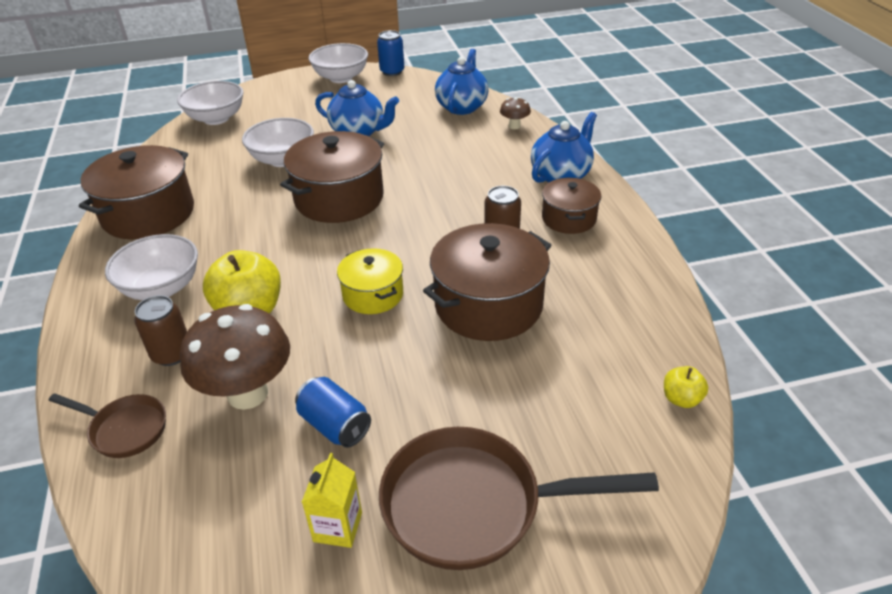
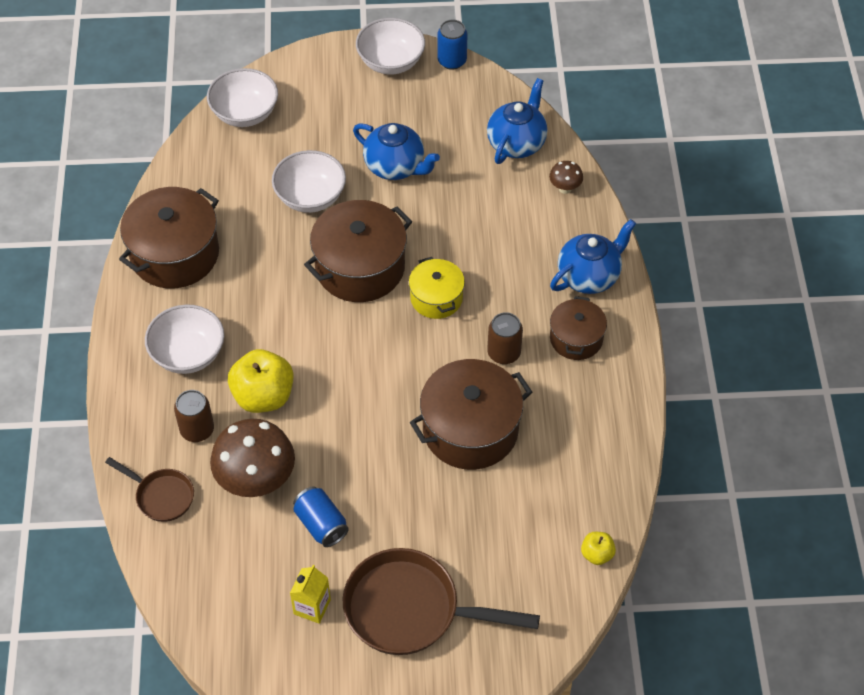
camera: 10 degrees right, 15 degrees up
yellow pot [337,248,403,314] -> yellow pot moved to [409,257,465,319]

